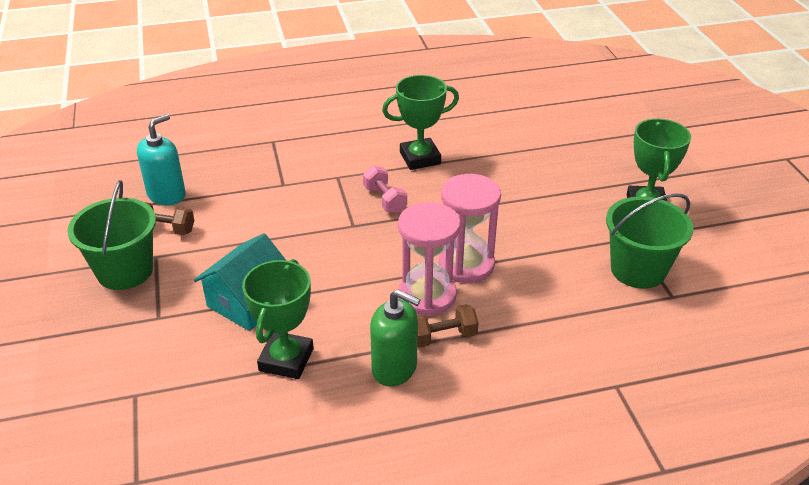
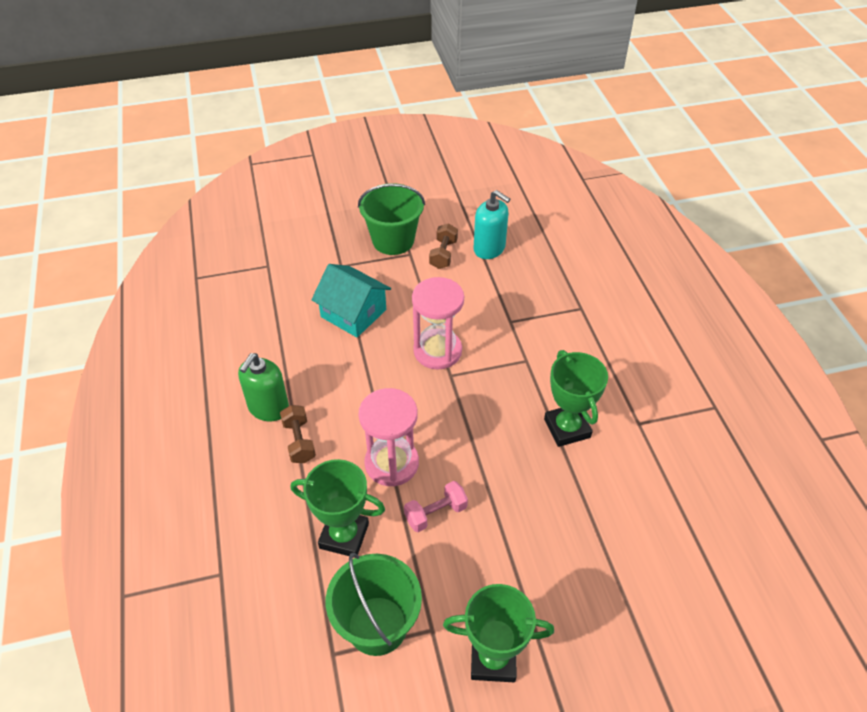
camera: 90 degrees right, 10 degrees up
green trophy [242,259,314,379] -> green trophy moved to [291,459,385,558]
pink dumbbell [363,166,407,214] -> pink dumbbell moved to [404,481,468,532]
pink hourglass [398,202,461,316] -> pink hourglass moved to [412,277,464,369]

